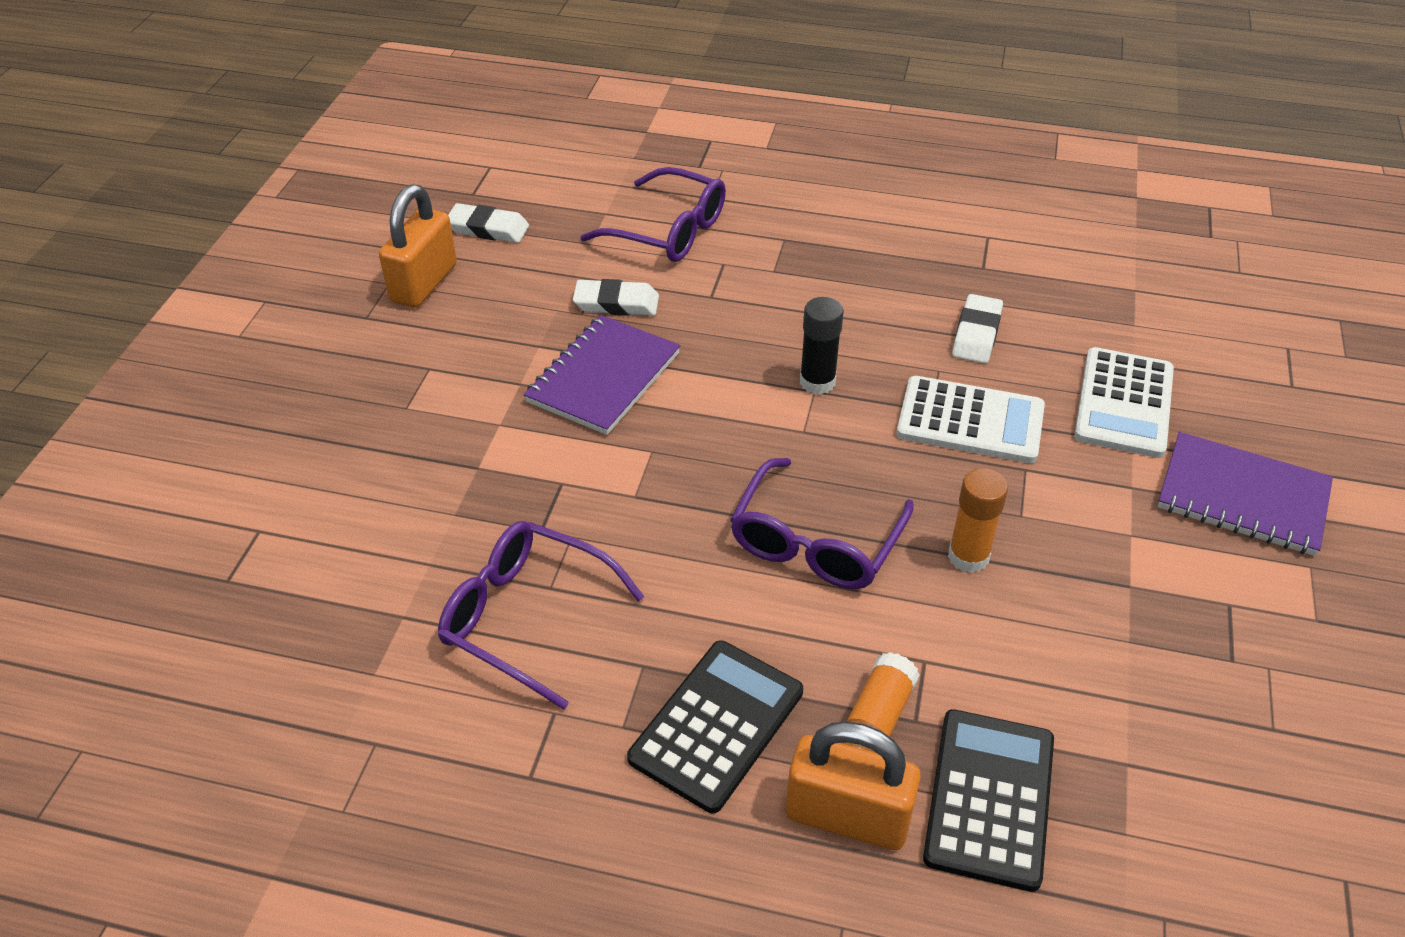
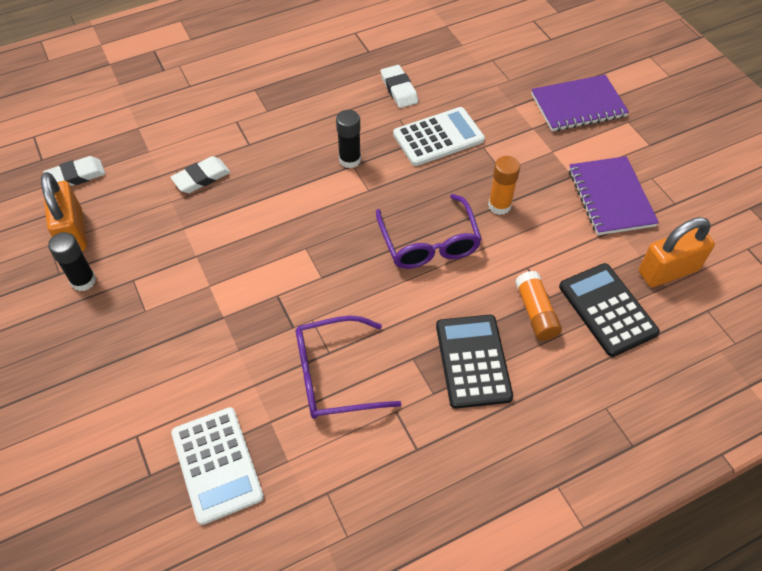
camera: 40 degrees left, 10 degrees up
purple notebook [524,315,680,435] -> purple notebook moved to [569,156,659,235]
purple glasses [580,167,726,262] -> none
orange padlock [786,721,921,850] -> orange padlock moved to [639,217,715,287]
white calculator [1074,347,1174,458] -> white calculator moved to [171,407,264,525]
none -> black glue stick [48,232,96,291]

